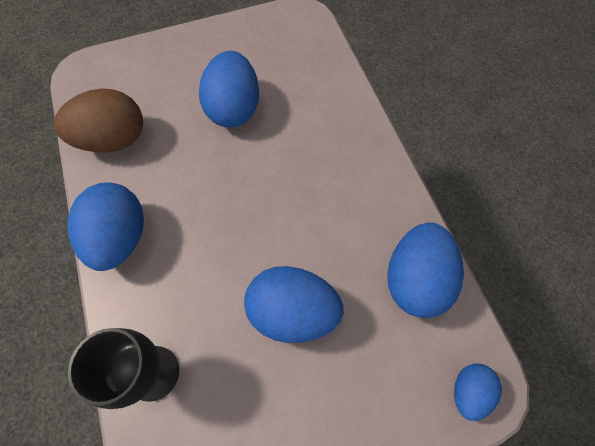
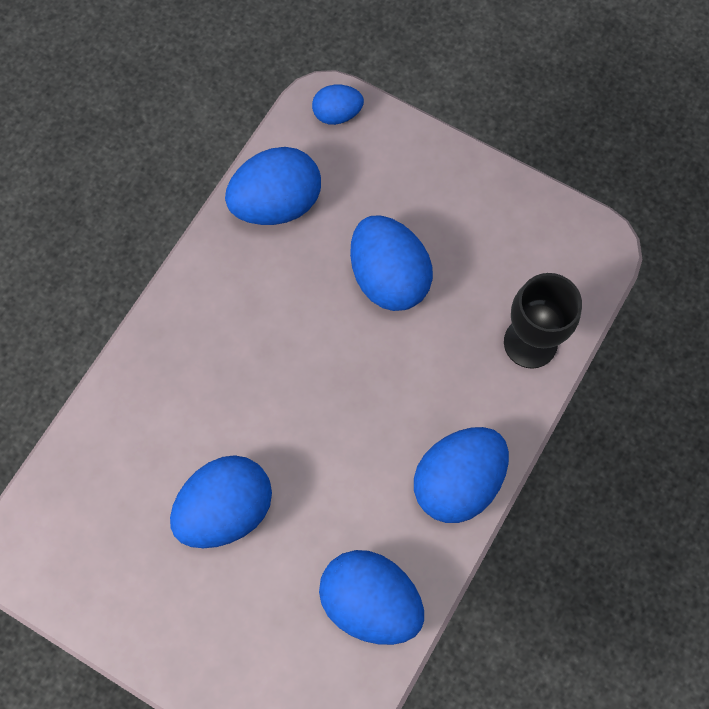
camera: 130 degrees left, 5 degrees up
brown egg [54,88,143,152] -> blue egg [319,550,424,645]

